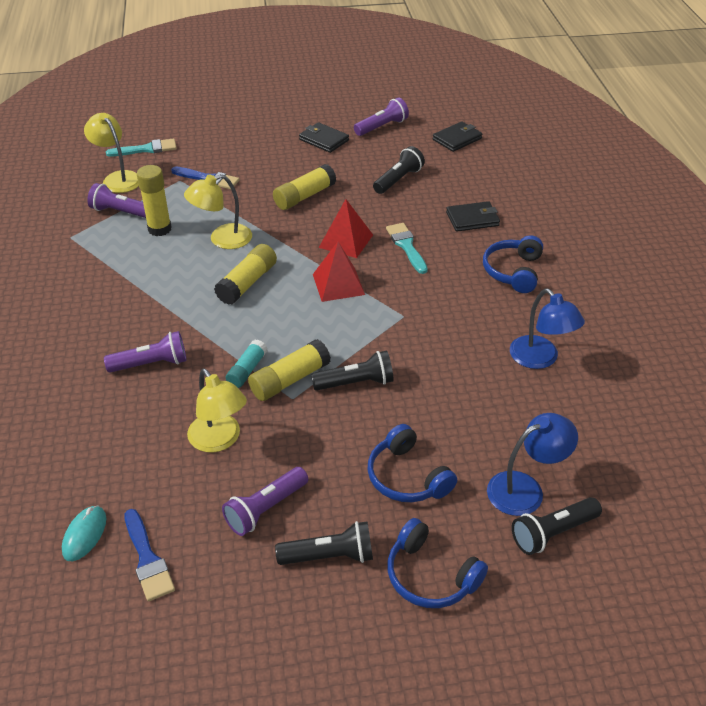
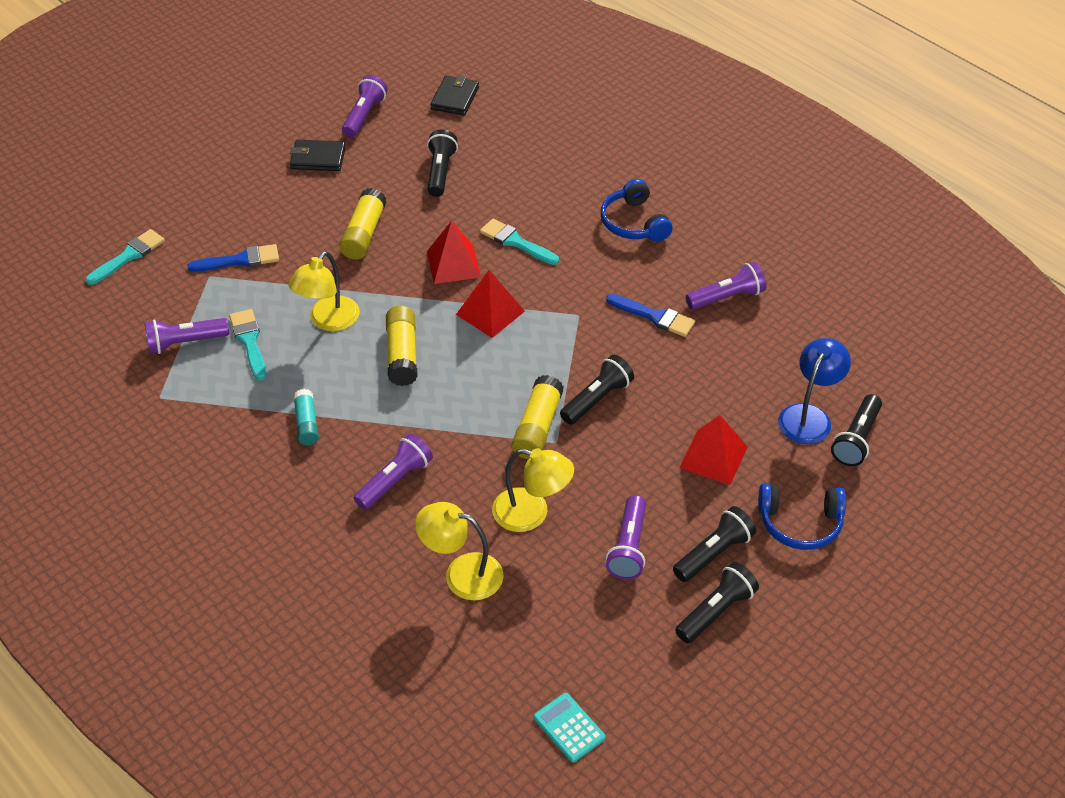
camera: 35 degrees left, 5 degrees up
turquoise mouse [62,505,106,561] -> none
yellow lamp [84,113,139,193] -> yellow lamp moved to [415,502,504,600]
blue brush [124,509,175,601] -> blue brush moved to [606,294,695,337]
yellow glue stick [137,165,172,236] -> turquoise brush [229,309,266,380]
turquoise glue stick [225,340,268,388] -> turquoise glue stick moved to [293,389,319,445]
blue headphones [367,424,457,502] -> red pyramid [679,415,748,485]
black wallet [446,201,500,232] -> none
blue lamp [510,288,585,369] -> purple flashlight [686,262,767,310]
none -> turquoise calculator [534,693,606,762]
none -> black flashlight [675,562,759,643]

